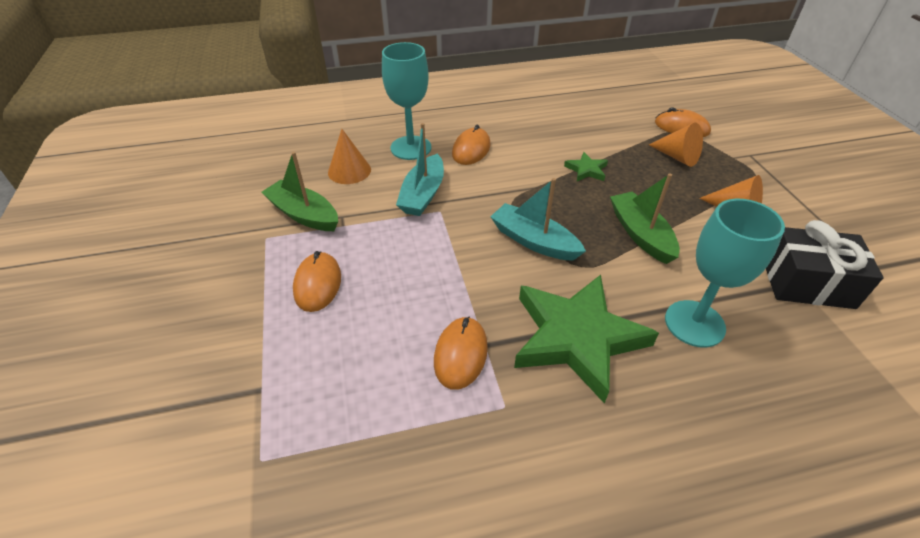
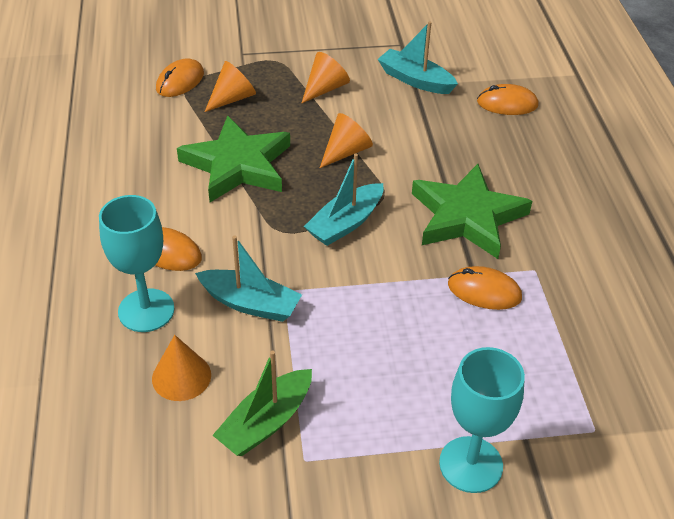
camera: 85 degrees left, 0 degrees up
orange mouse [293,251,341,312] -> orange mouse moved to [477,84,539,115]
green star [564,152,608,181] -> green star [177,115,290,202], size x2.37
green boat [610,173,680,264] -> orange cone [320,113,373,168]
turquoise goblet [665,199,785,348] -> turquoise goblet moved to [439,347,525,493]
black gift [766,220,884,309] -> turquoise boat [378,21,458,94]

